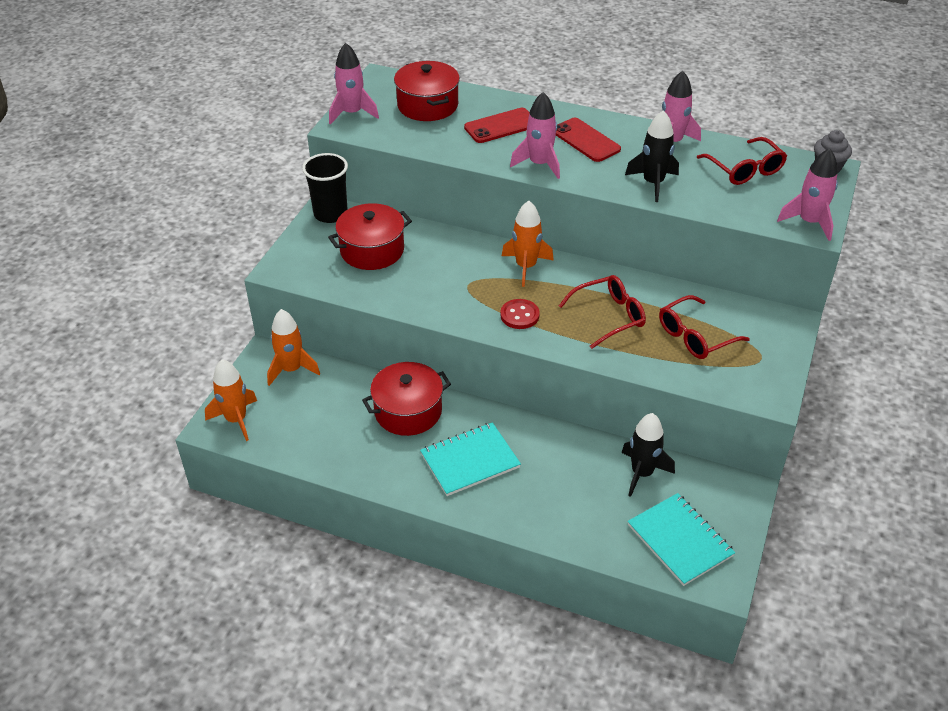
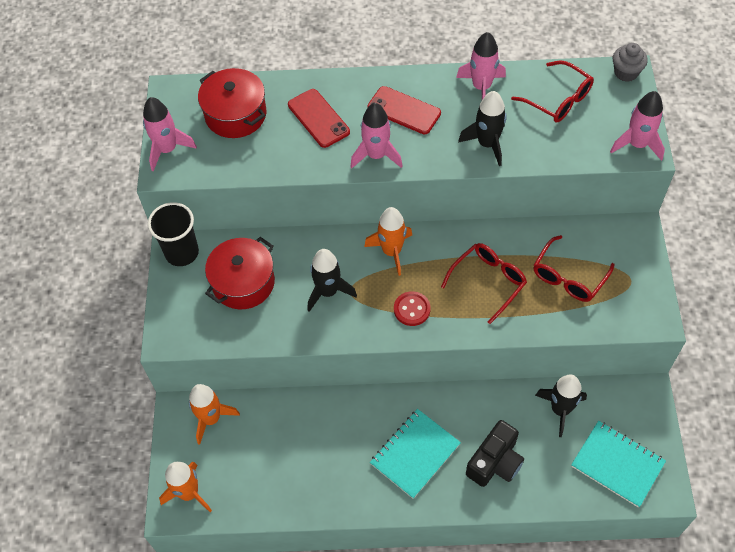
camera: 20 degrees left, 15 degrees up
red pot [362,362,451,436] -> none
red phone [464,108,530,143] -> red phone turned 75 degrees counterclockwise [288,89,350,148]
none -> black rocket [308,249,357,312]
none -> black camera [466,420,524,487]

